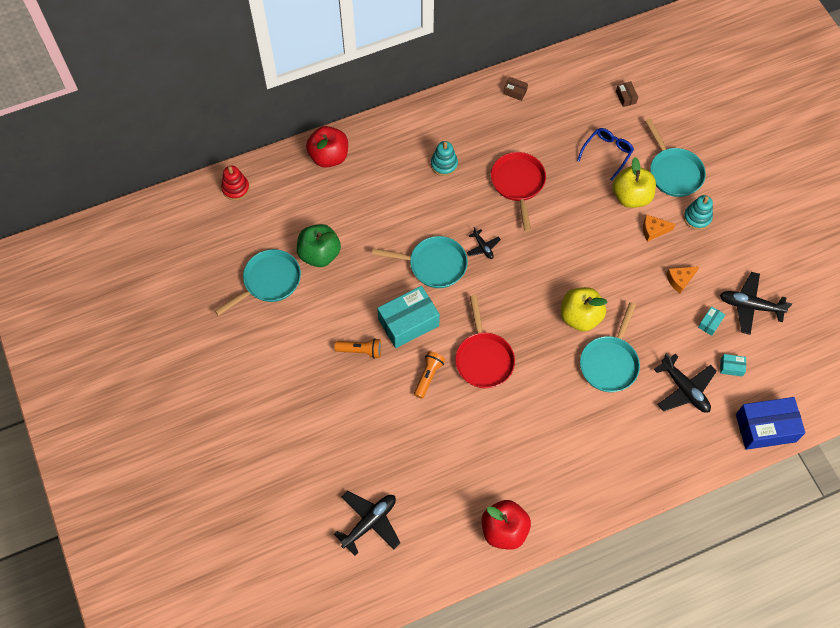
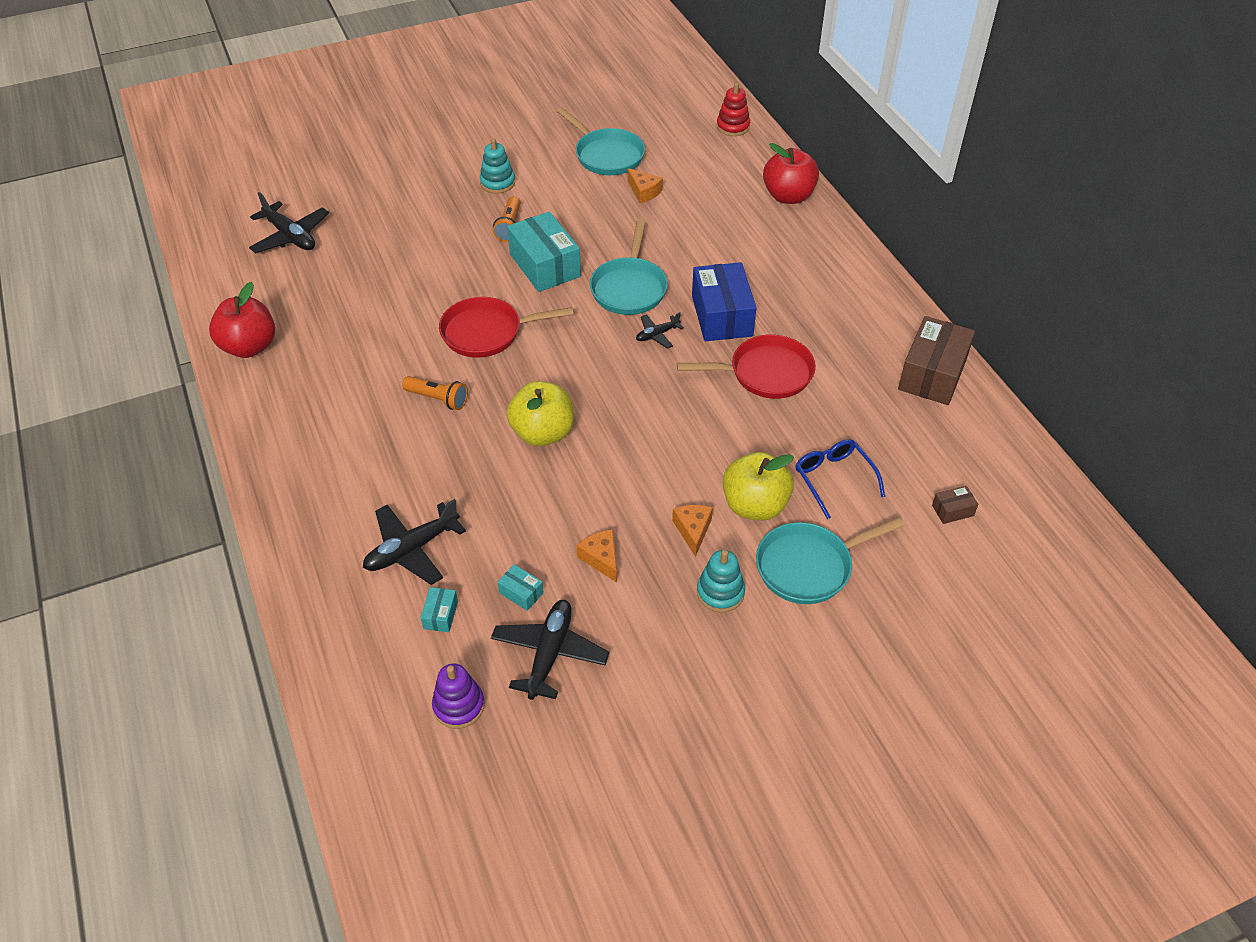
camera: 90 degrees right, 15 degrees down
green apple [297,224,341,267] -> orange cheese [628,168,663,203]
orange flashlight [414,351,445,399] -> orange flashlight moved to [402,376,468,410]
turquoise stacking toy [431,141,458,176] -> turquoise stacking toy moved to [480,138,515,194]
brown box [503,77,528,101] -> brown box [898,316,975,405], size x2.28
blue glasses [577,128,634,181] -> blue glasses turned 150 degrees counterclockwise [795,439,885,519]
turquoise pan [580,302,640,392] -> none
blue box [736,397,805,450] -> blue box moved to [692,262,756,341]
none -> purple stacking toy [432,664,485,729]

